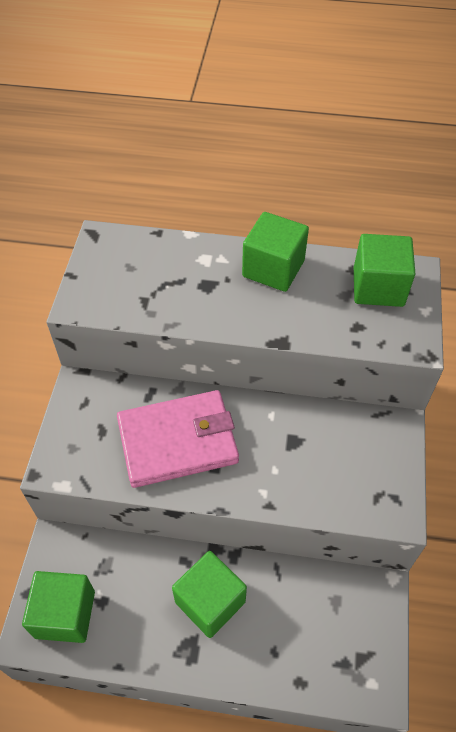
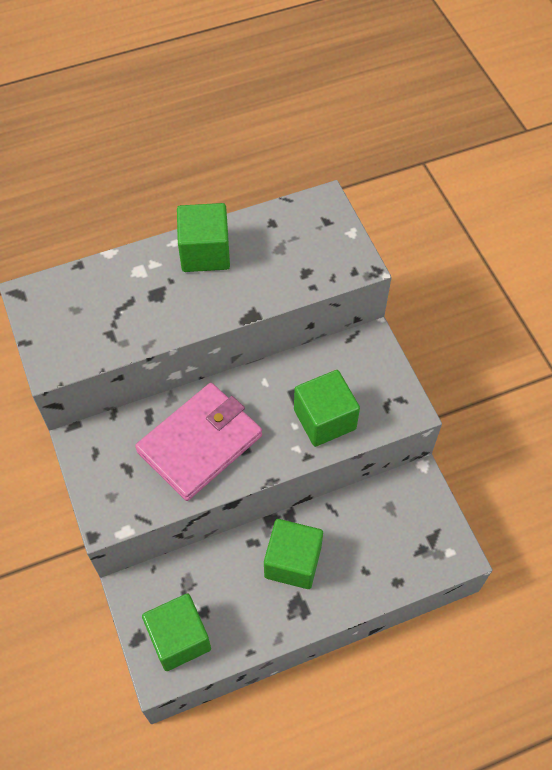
camera: 30 degrees left, 5 degrees up
green cube [354,234,415,307] -> green cube moved to [294,370,360,447]

